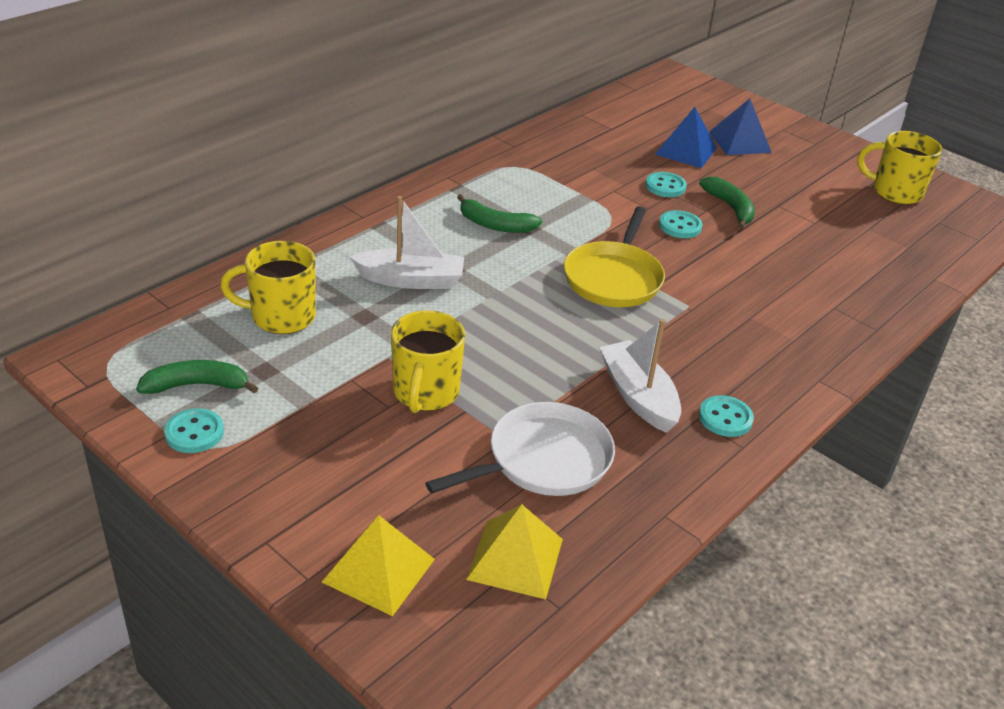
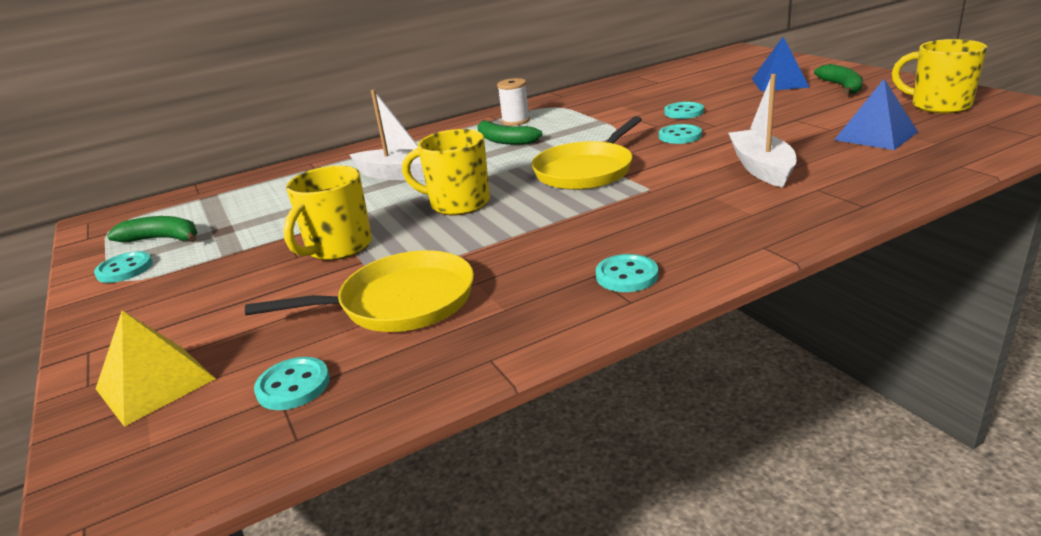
camera: 25 degrees right, 10 degrees down
yellow mug [220,241,316,334] -> yellow mug moved to [402,129,490,216]
white pan [425,402,615,496] -> yellow pan [245,250,474,332]
yellow pyramid [466,504,563,599] -> turquoise button [254,357,330,410]
white boat [599,319,681,433] -> white boat moved to [728,74,796,188]
blue pyramid [655,107,717,168] -> blue pyramid moved to [834,79,918,150]
green banana [699,177,755,229] -> green banana moved to [814,64,863,94]
none -> white spool [497,78,530,126]

